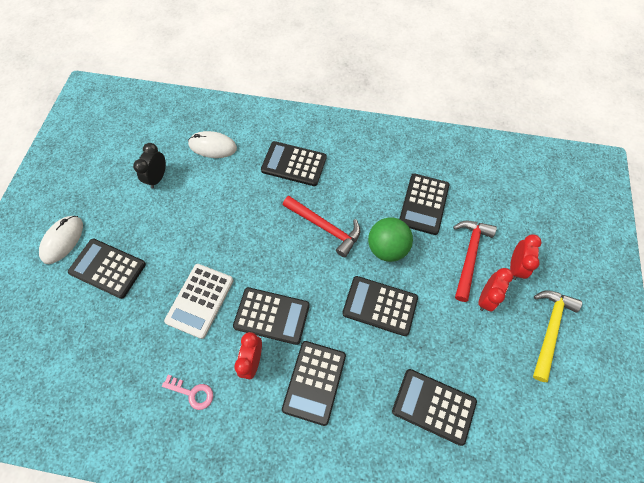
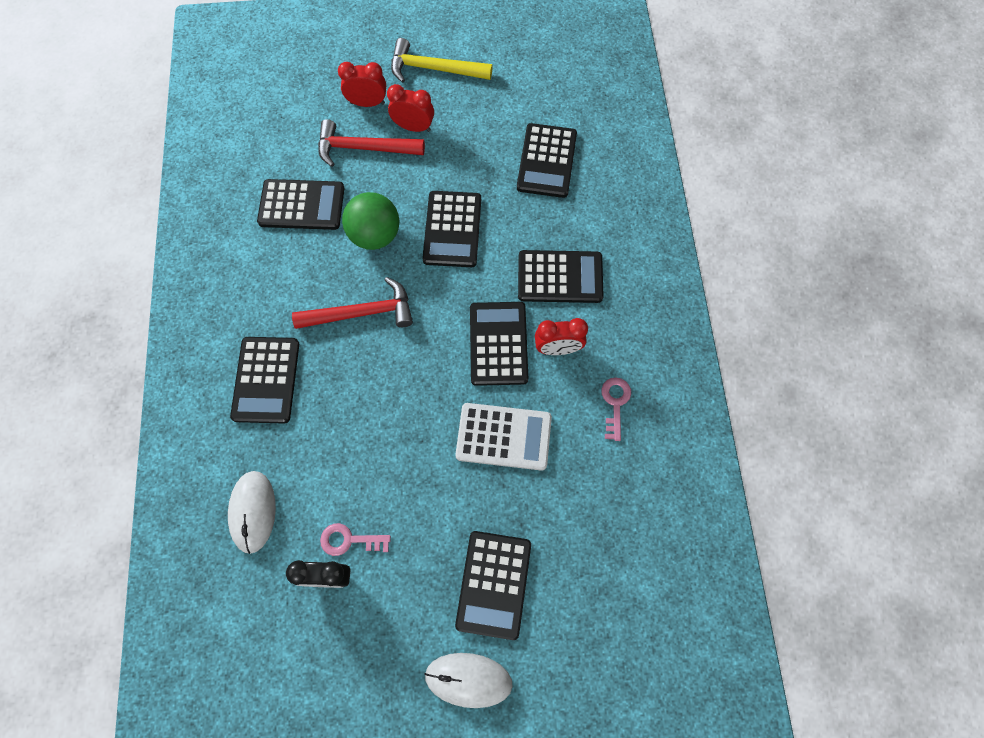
camera: 105 degrees left, 5 degrees up
red hammer [283,196,361,257] -> red hammer turned 60 degrees clockwise [292,277,413,329]
none -> pink key [320,523,391,556]

